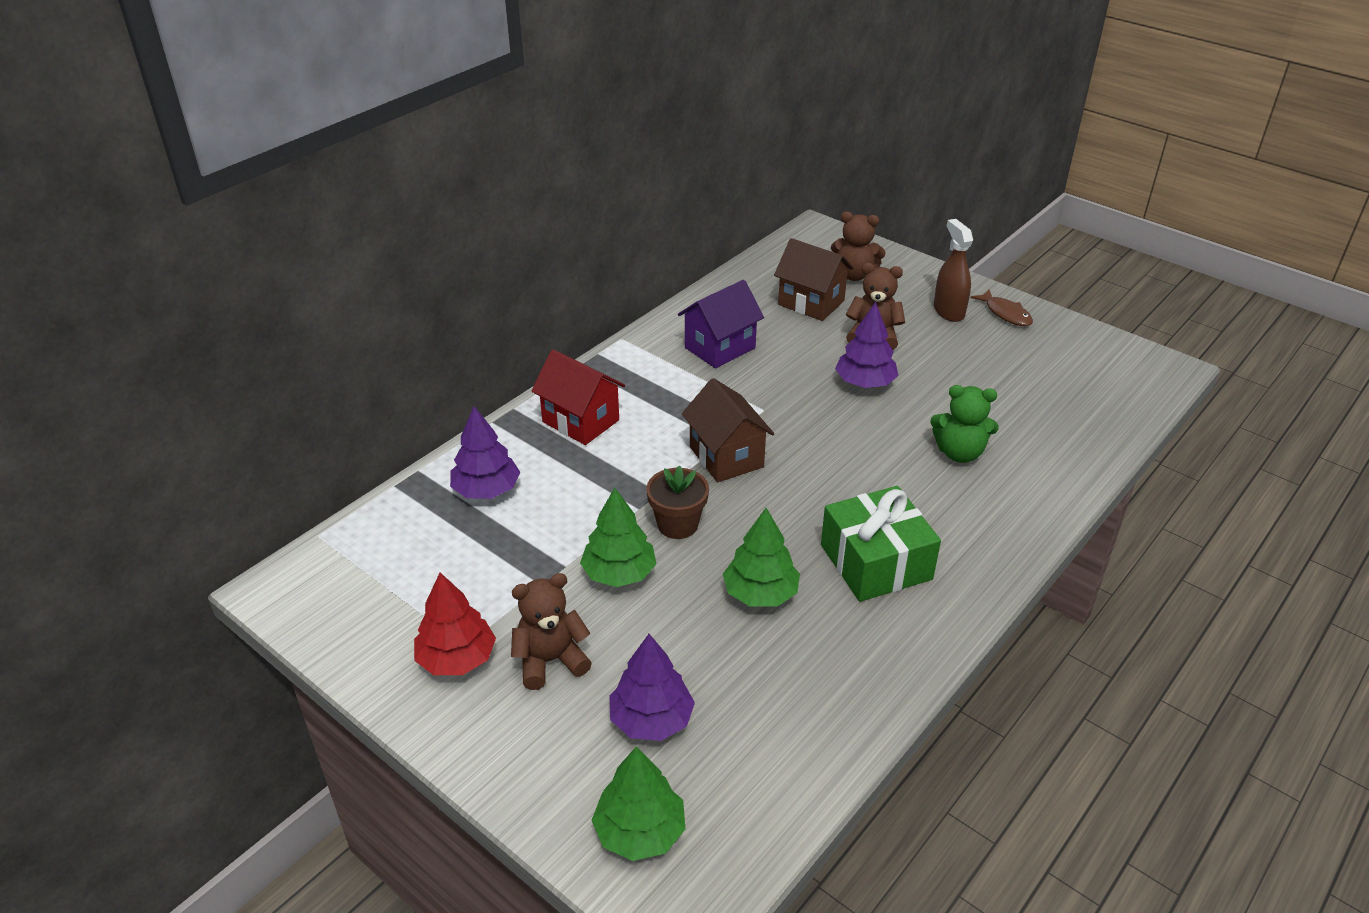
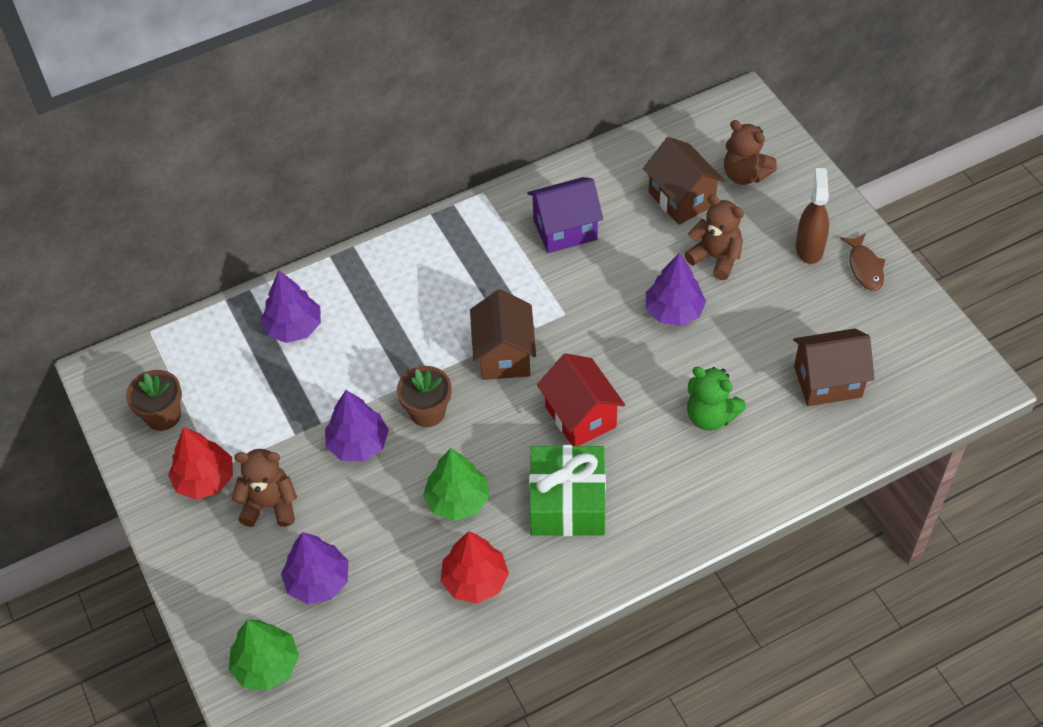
camera: 25 degrees right, 15 degrees up
red house [531,350,625,445] -> red house moved to [537,353,625,446]
green tree [580,488,656,587] -> purple tree [325,390,389,461]
none -> brown flower pot [126,370,182,431]
none -> red tree [441,531,509,604]
none -> brown house [793,328,874,406]

